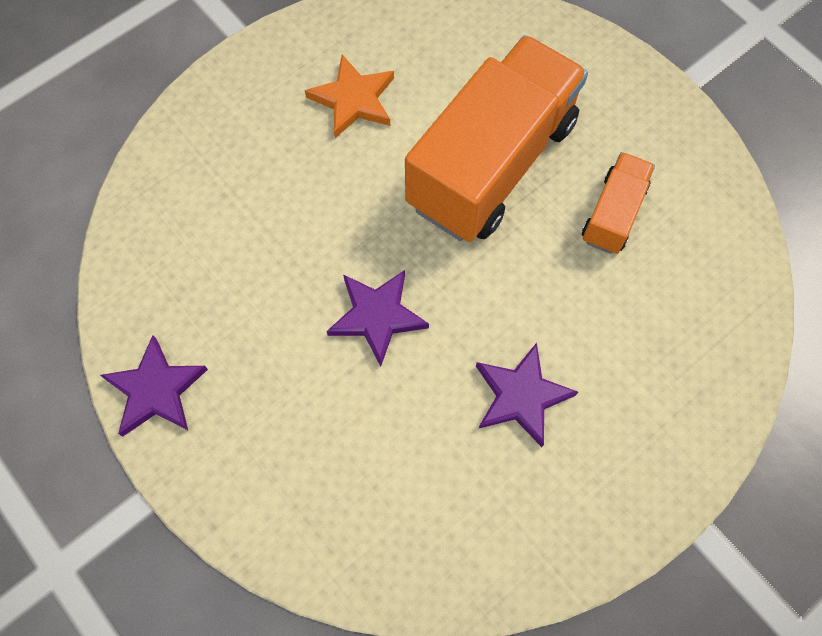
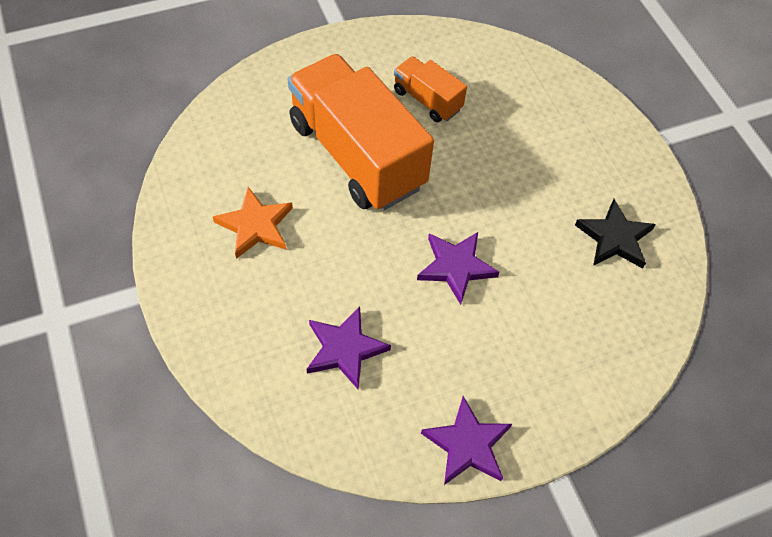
camera: 75 degrees left, 10 degrees down
purple star [476,343,578,447] -> purple star moved to [307,307,391,390]
none -> black star [575,199,656,269]

